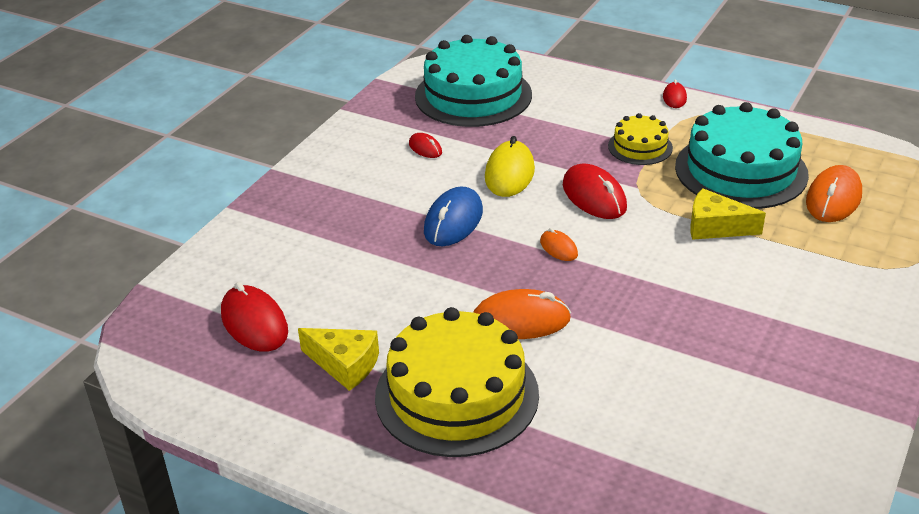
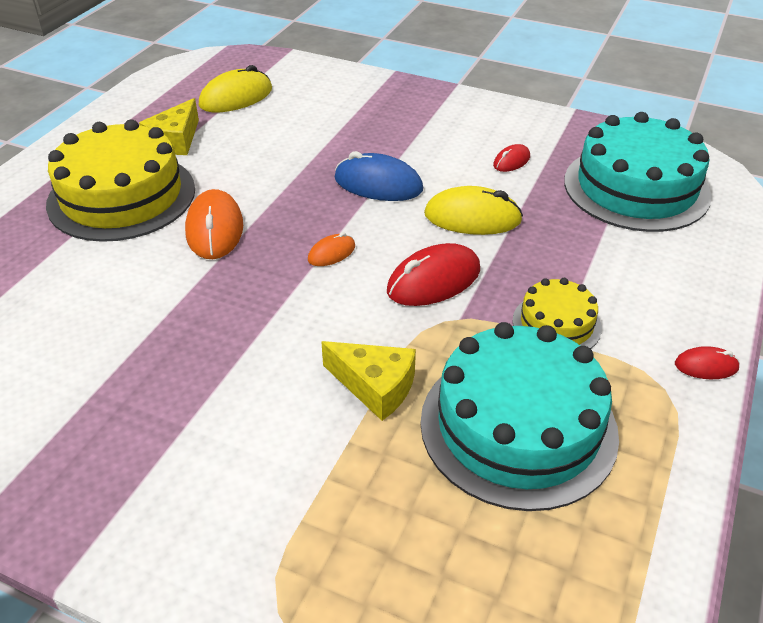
camera: 85 degrees right, 5 degrees up
red mouse [221,282,288,352] -> yellow mouse [199,65,272,112]
yellow cheese [690,188,766,240] -> yellow cheese turned 105 degrees clockwise [321,341,416,421]
orange mouse [806,165,862,222] -> none

